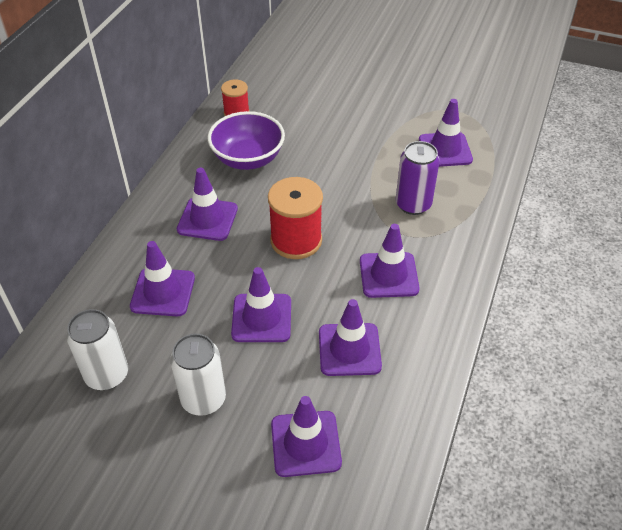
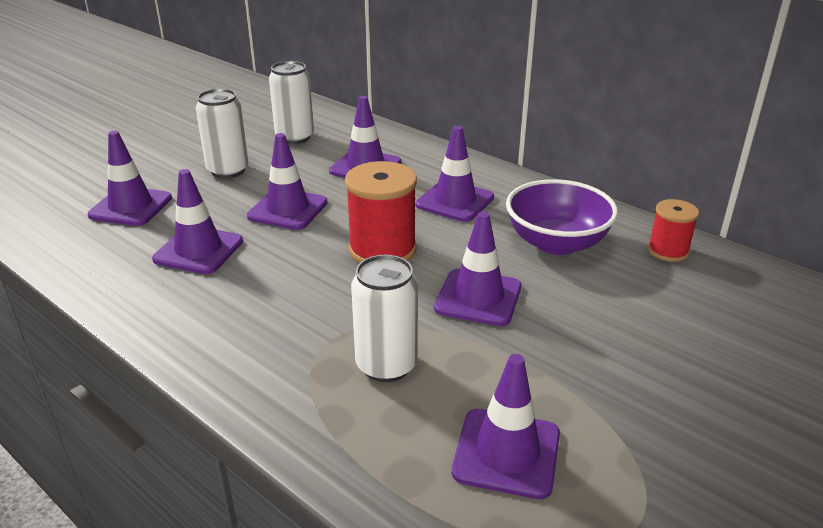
camera: 110 degrees right, 15 degrees down
purple traffic cone [360,224,419,298] -> purple traffic cone moved to [434,211,521,326]
purple can [396,141,440,215] -> white can [351,255,418,382]

